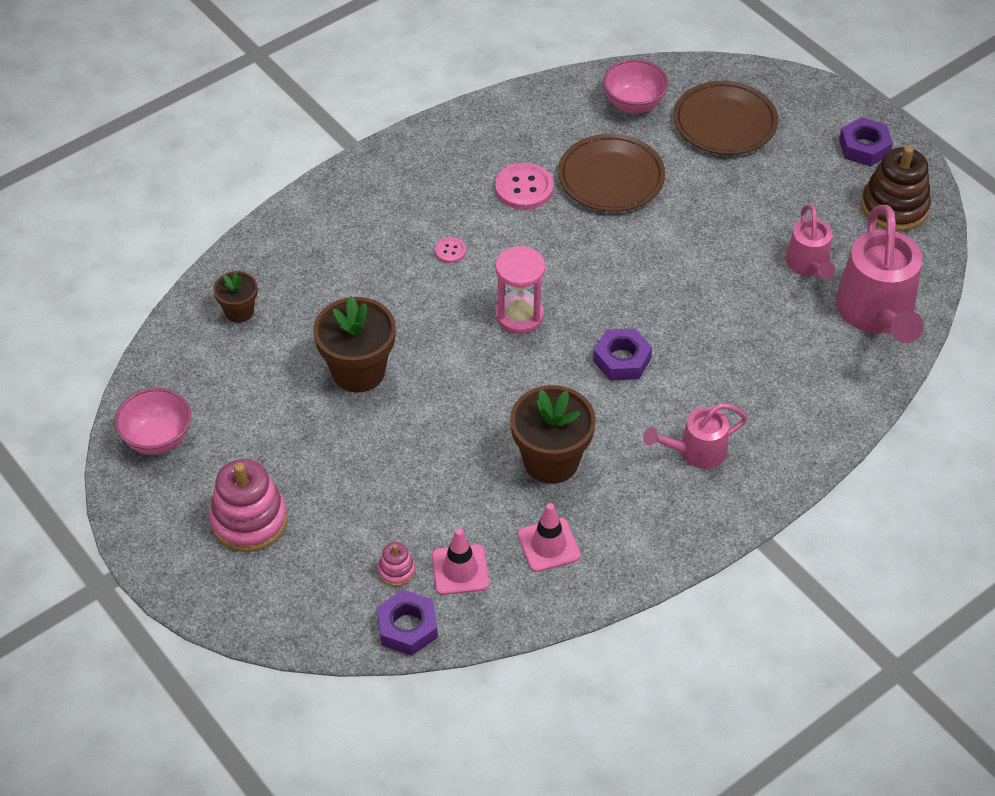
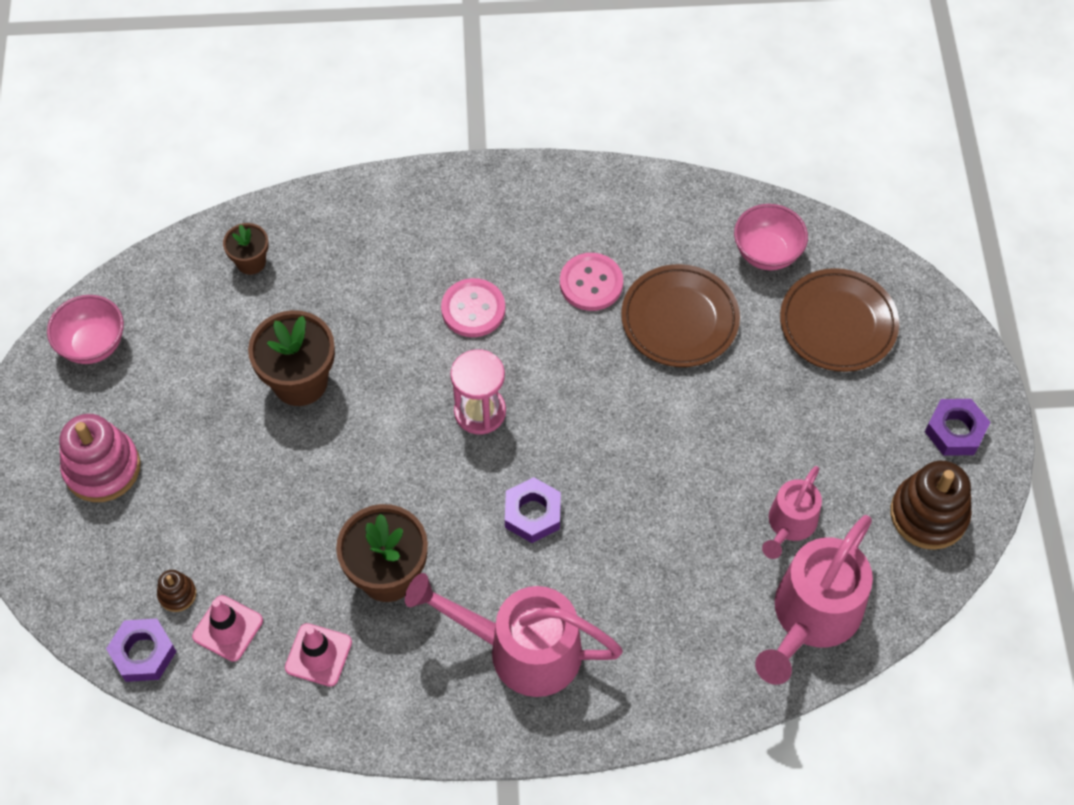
camera: 35 degrees right, 10 degrees up
pink stacking toy [378,542,415,587] -> brown stacking toy [157,570,196,612]
pink button [435,237,466,263] -> pink button [441,278,505,337], size x1.90
pink watering can [643,403,748,469] -> pink watering can [405,573,623,697], size x1.76

